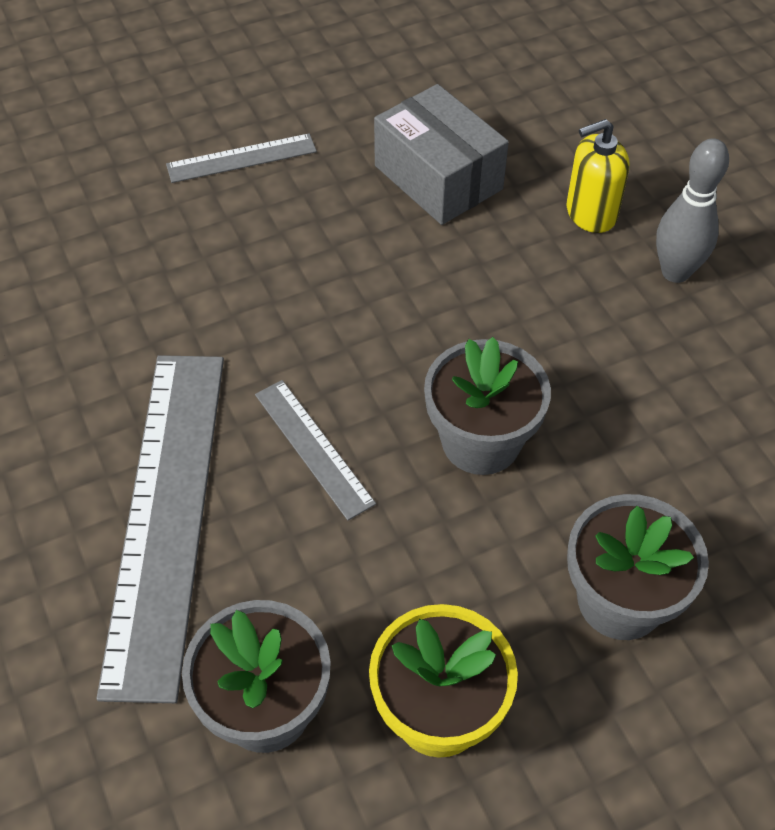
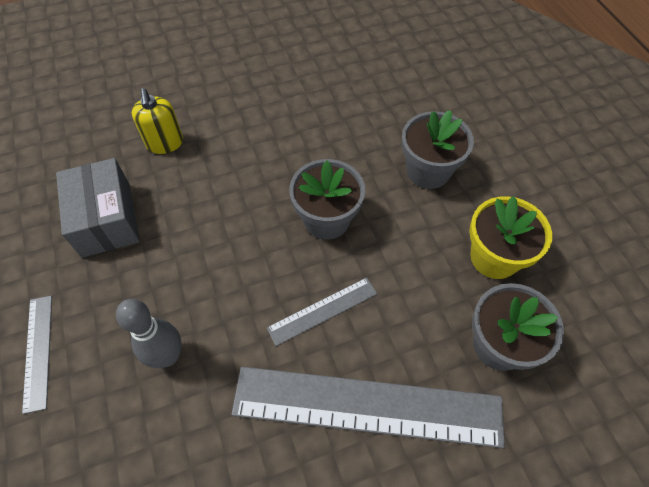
camera: 85 degrees left, 5 degrees up
grey box [374,84,509,225] -> grey box turned 75 degrees counterclockwise [56,158,140,258]
grey bowling pin [656,138,729,283] -> grey bowling pin moved to [116,299,182,368]

